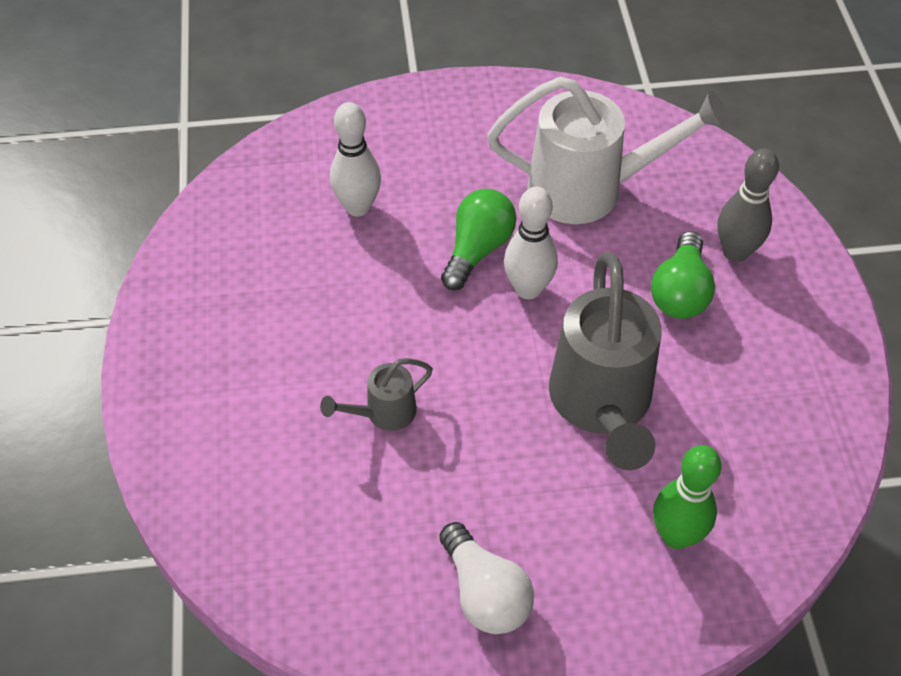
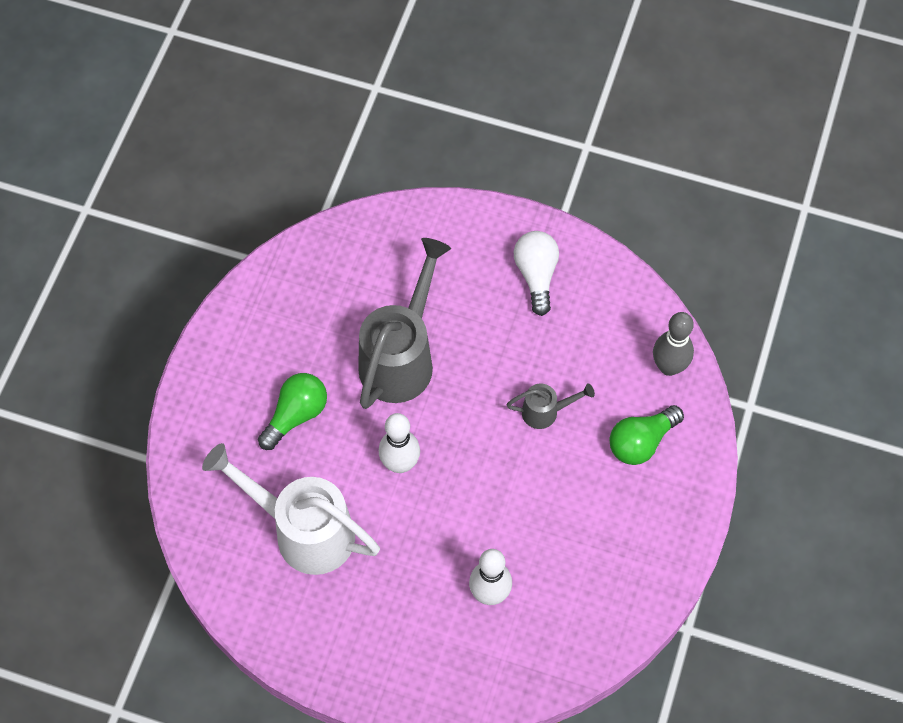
camera: 155 degrees left, 10 degrees up
green light bulb [441,189,516,290] -> green light bulb moved to [610,405,684,465]
green bowling pin [653,445,722,549] -> none
grey bowling pin [717,149,779,262] -> grey bowling pin moved to [653,312,694,376]

